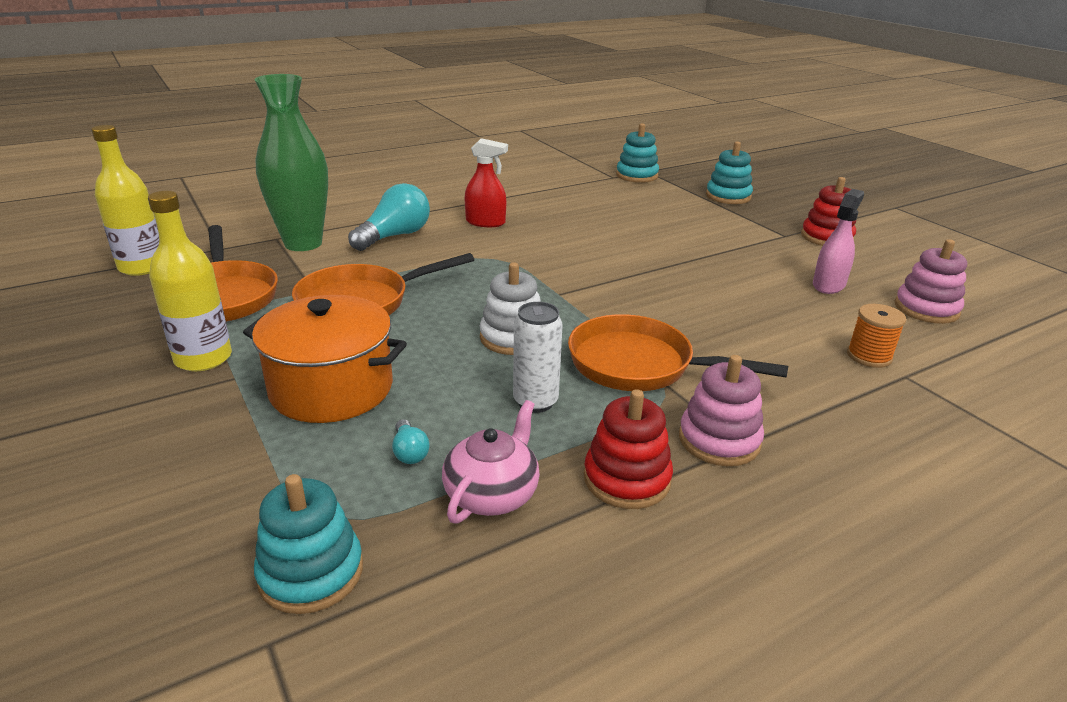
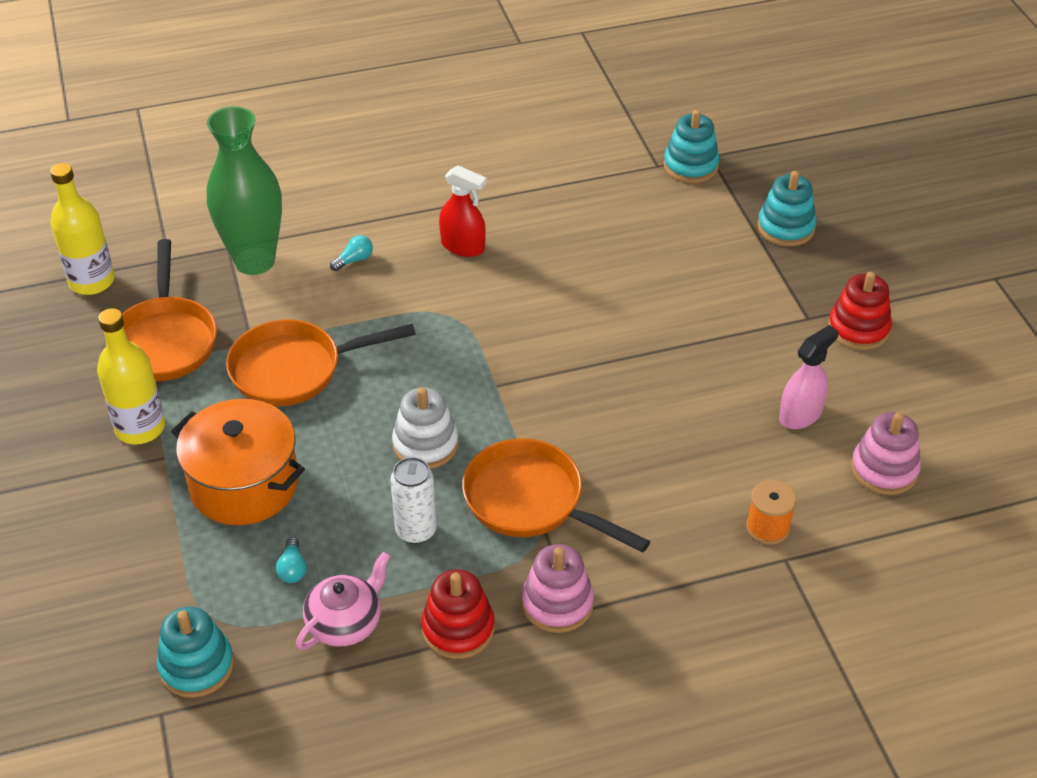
camera: 15 degrees right, 15 degrees up
turquoise light bulb [348,183,430,251] -> turquoise light bulb [330,235,373,271], size x0.45

